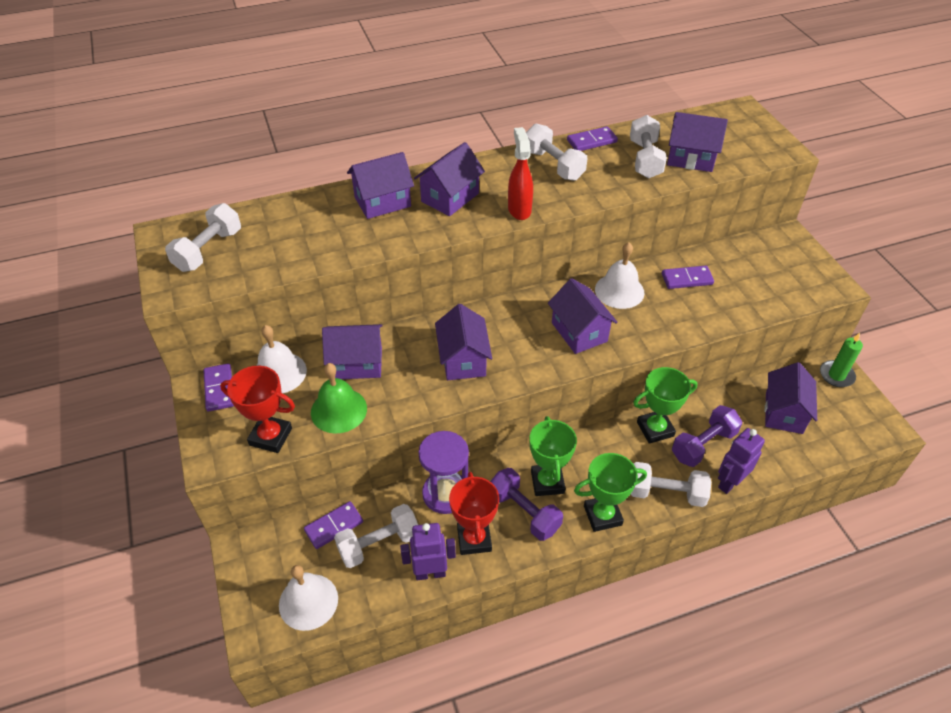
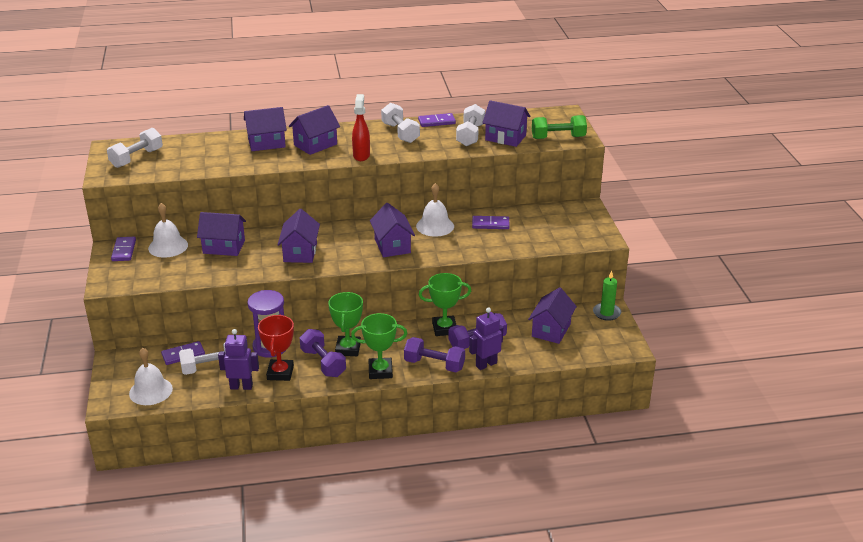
camera: 10 degrees right, 15 degrees down
red trophy [220,366,295,453] -> none
green bell [311,363,367,434] -> none
white dumbbell [630,462,711,507] -> purple dumbbell [404,337,465,372]
none -> green dumbbell [532,115,587,139]

